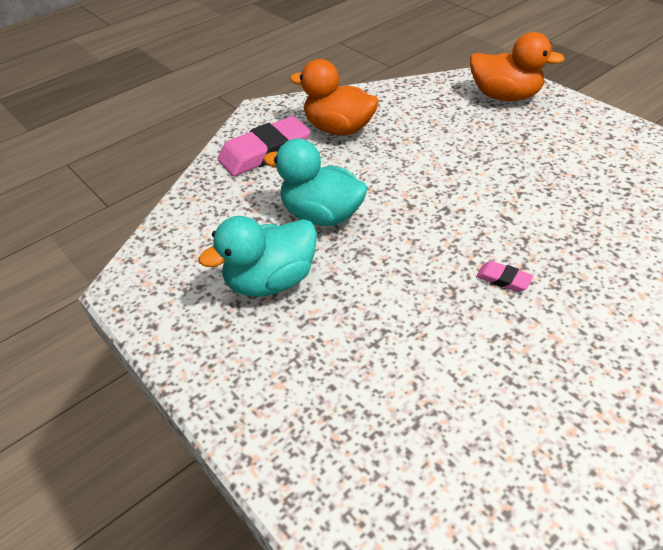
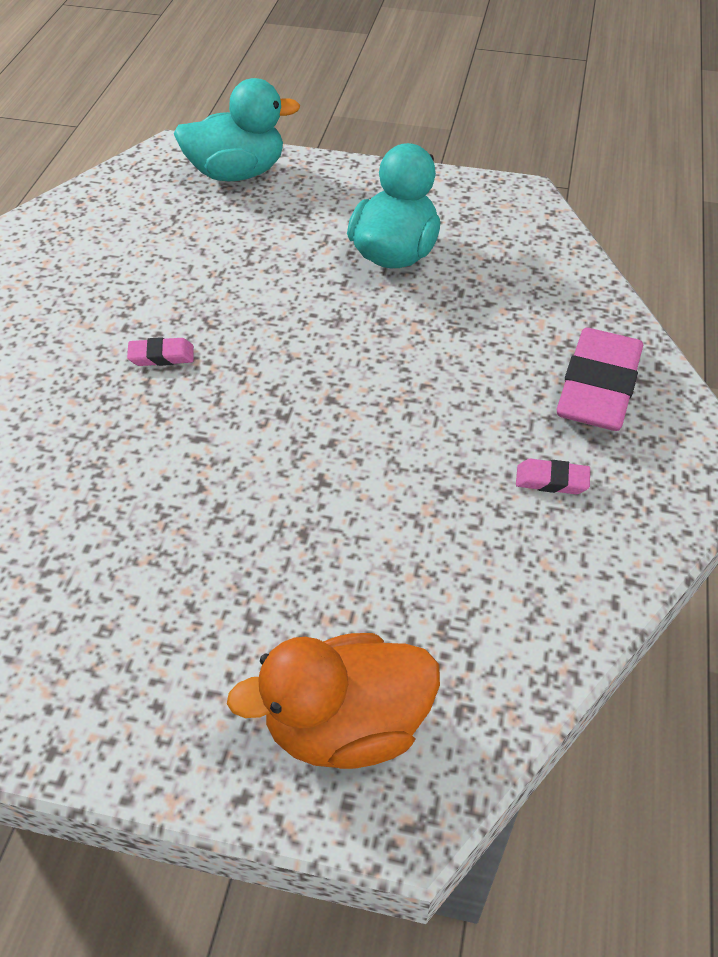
camera: 140 degrees right, 5 degrees up
turquoise duck [263,138,368,226] -> turquoise duck moved to [174,78,300,181]
orange duck [290,59,379,135] -> pink eraser [516,459,590,494]

